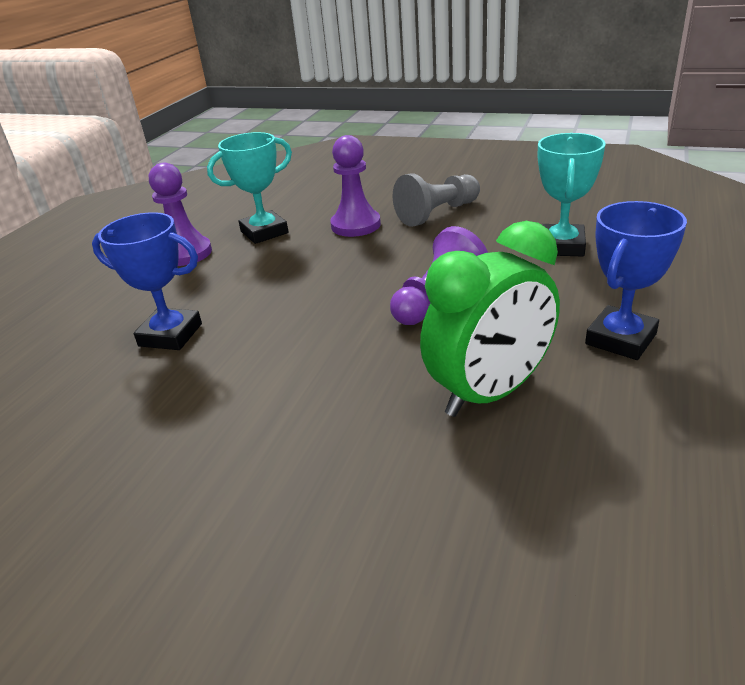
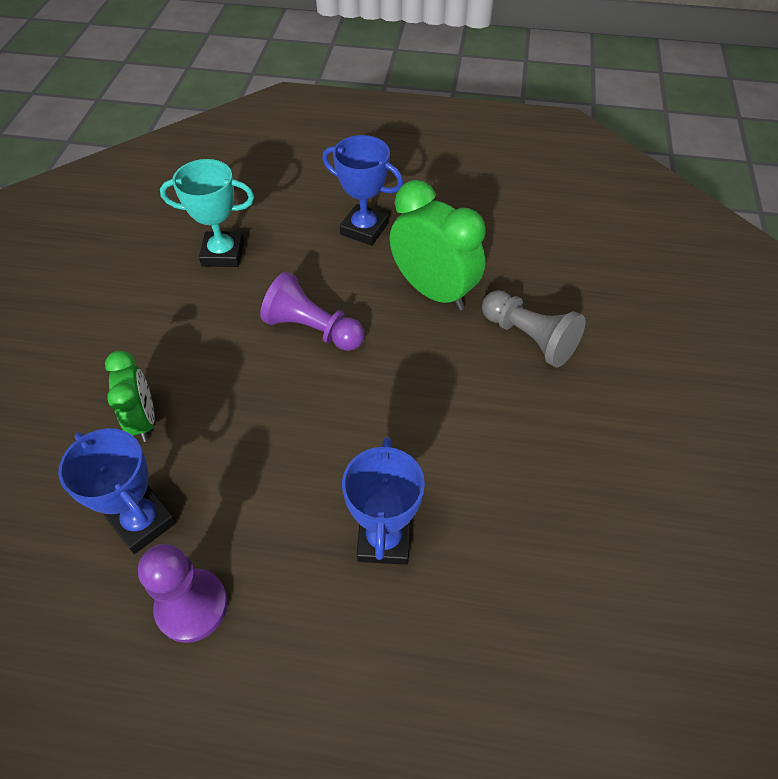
camera: 105 degrees left, 20 degrees up
turquoise trophy [207,132,292,244] -> blue trophy [58,428,177,554]
purple pawn [331,135,381,237] -> green clock [105,351,155,442]
grey pawn [393,174,480,227] -> grey pawn moved to [482,290,585,368]

